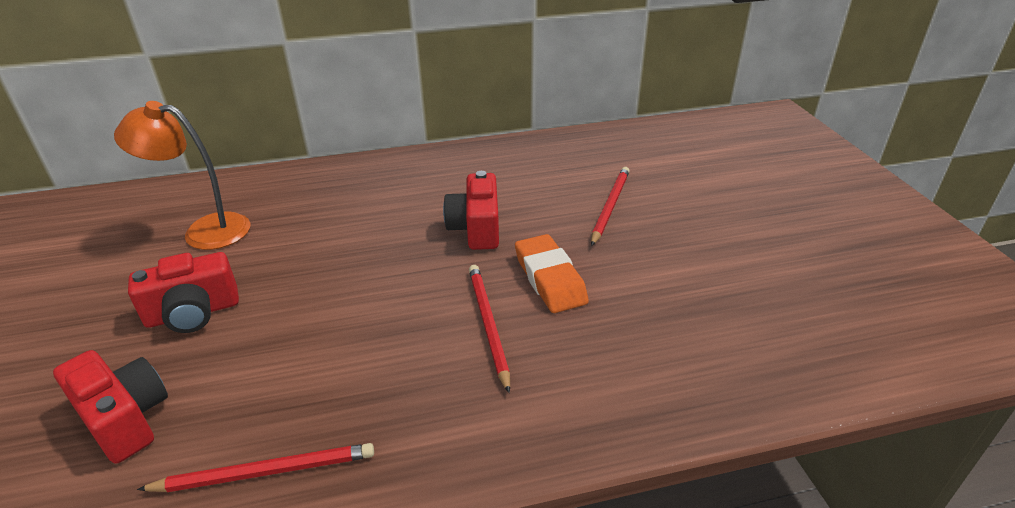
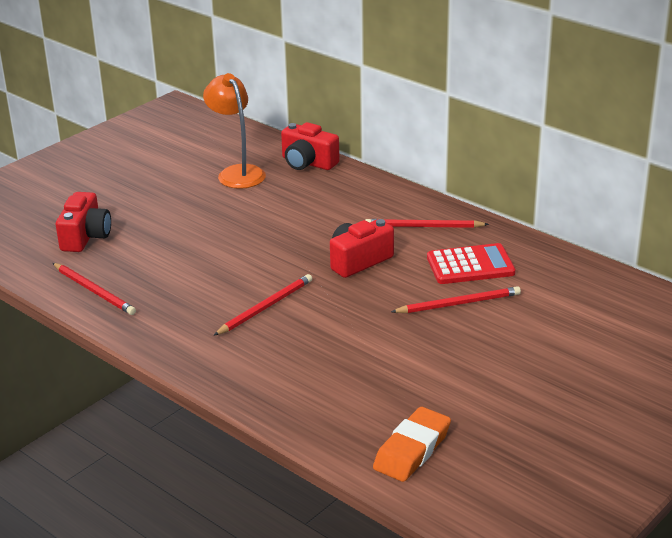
camera: 55 degrees right, 5 degrees down
red camera [128,252,239,333] -> red camera moved to [281,122,339,170]
orange eraser [515,234,589,313] -> orange eraser moved to [373,407,451,482]
none -> red pencil [366,219,489,228]
none -> red calculator [427,243,516,284]

